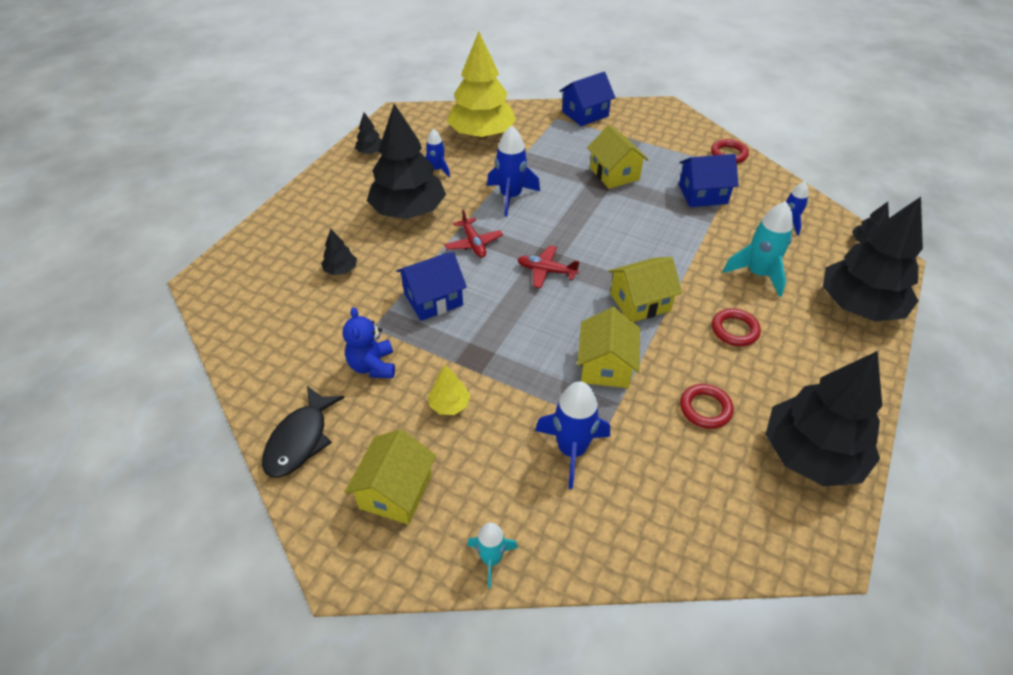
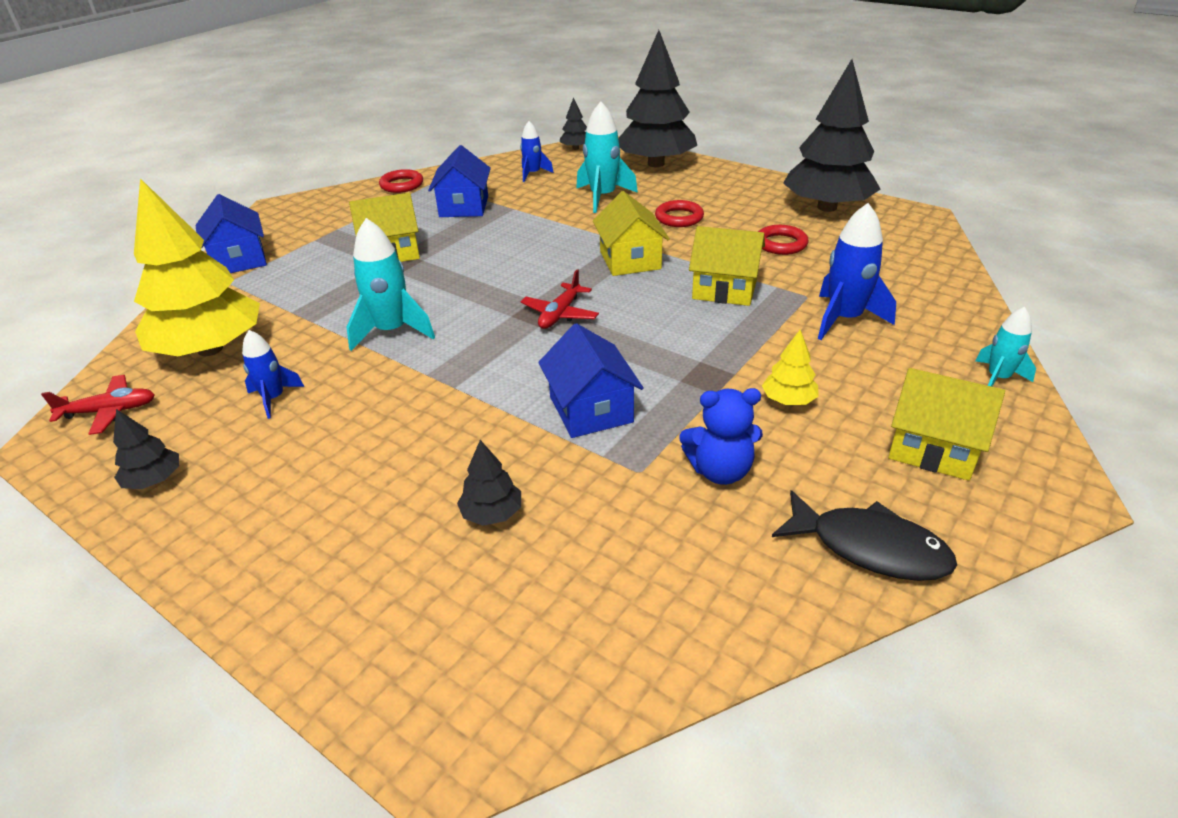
camera: 80 degrees left, 10 degrees down
black tree [367,104,446,219] -> none
red plane [444,209,503,258] -> red plane moved to [41,375,155,435]
blue rocket [487,125,540,217] -> turquoise rocket [347,218,435,351]

